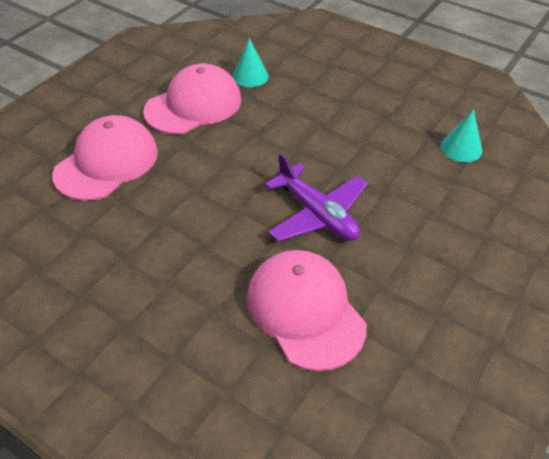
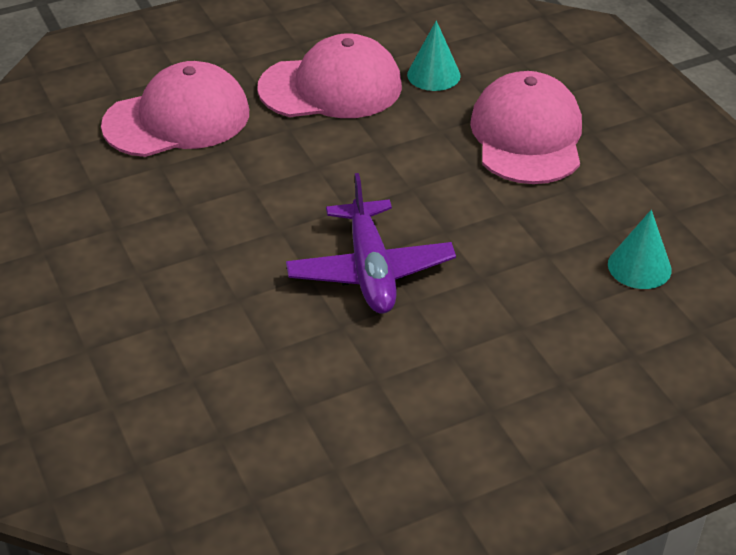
camera: 30 degrees right, 5 degrees down
pink cap [247,250,367,371] -> pink cap moved to [470,71,582,184]

